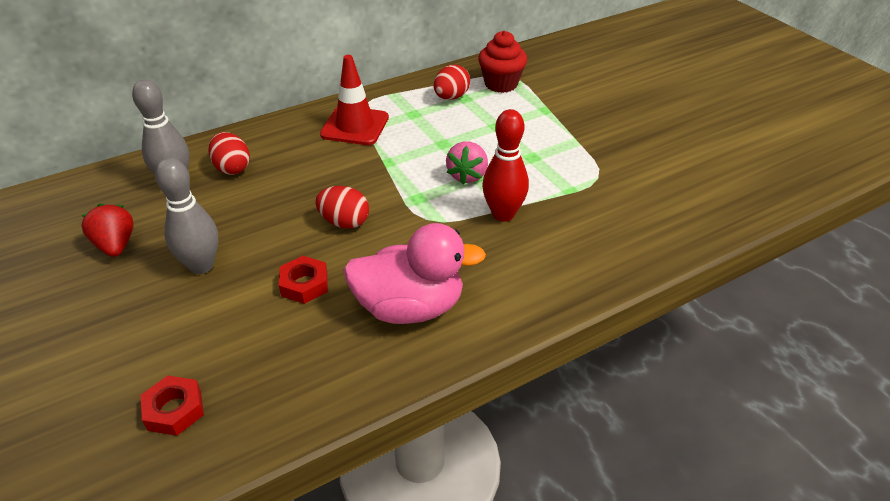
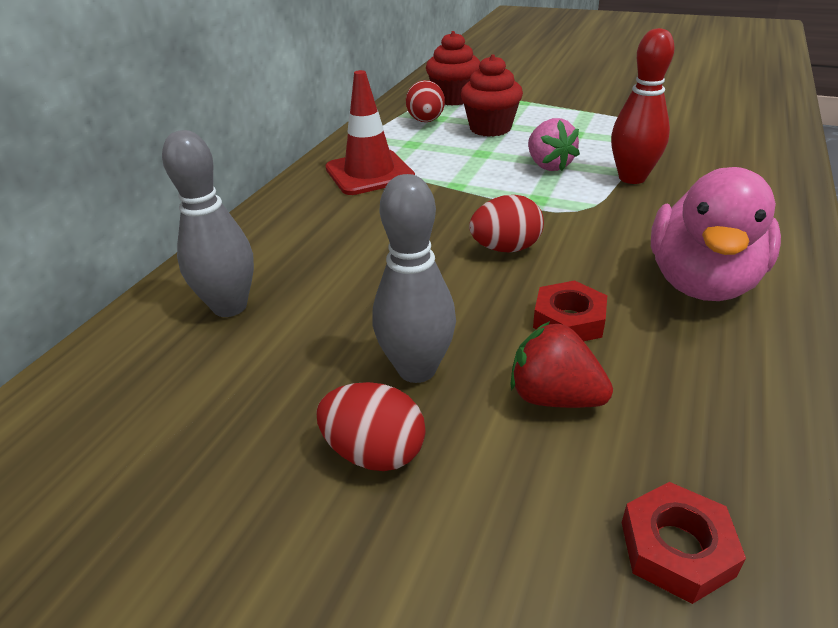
camera: 35 degrees left, 5 degrees down
red strawberry [81,204,134,257] -> red strawberry moved to [511,321,613,408]
red egg [208,132,250,175] -> red egg moved to [316,382,426,471]
pink duck [343,223,486,324] -> pink duck turned 150 degrees clockwise [651,167,781,301]
none -> red cupcake [461,54,523,137]

